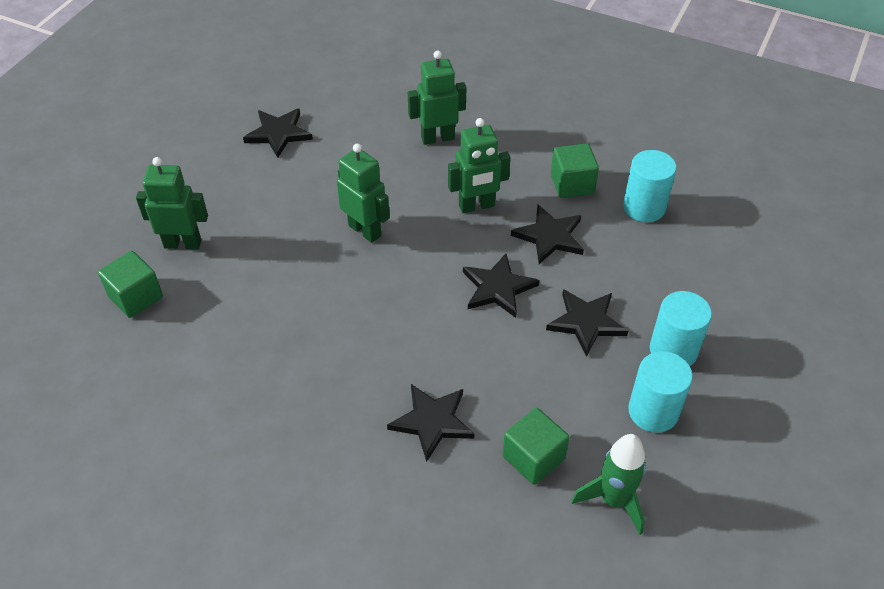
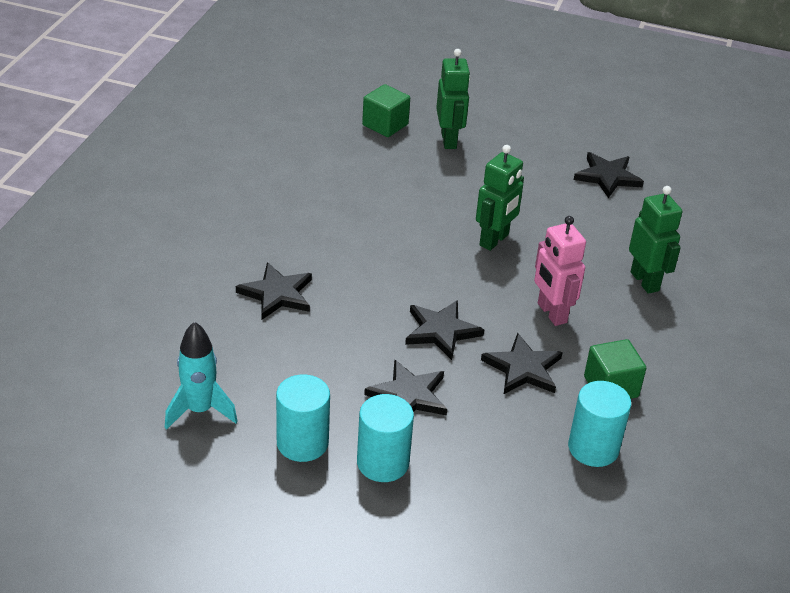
camera: 80 degrees right, 10 degrees down
green robot [448,118,511,213] -> pink robot [534,216,586,326]
green cube [502,408,570,485] -> none
green rocket [571,434,646,535] -> turquoise rocket [165,321,238,430]

